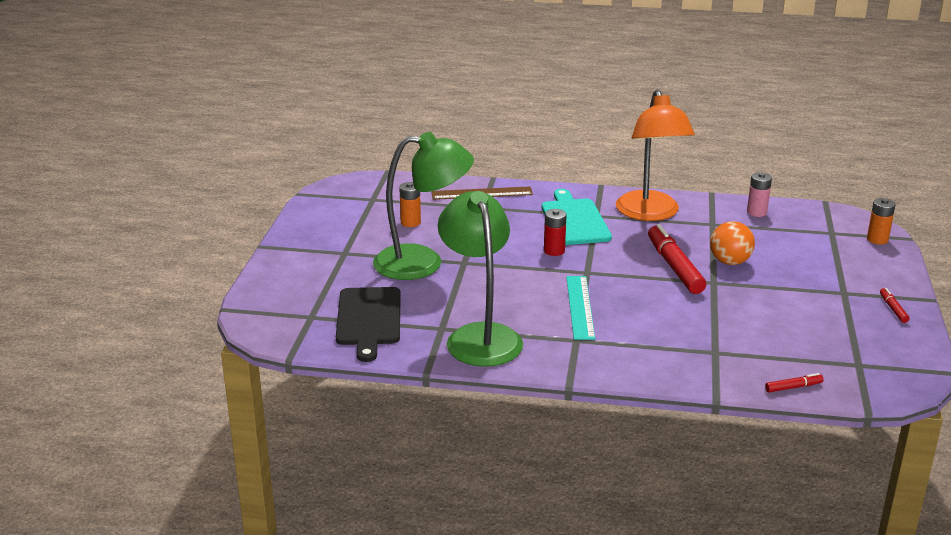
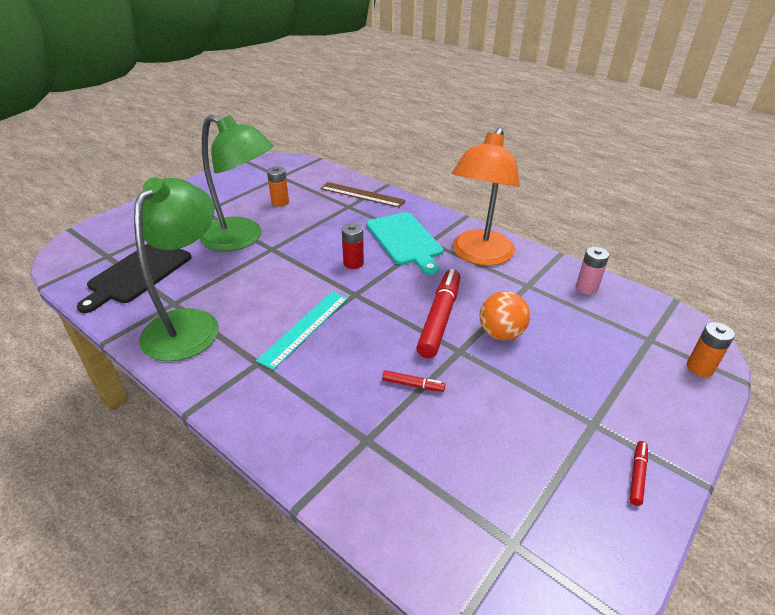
camera: 30 degrees right, 10 degrees up
turquoise cutting board [542,189,612,245] -> turquoise cutting board turned 135 degrees clockwise [367,212,443,275]
red marker [765,373,824,392] -> red marker moved to [382,370,445,392]

